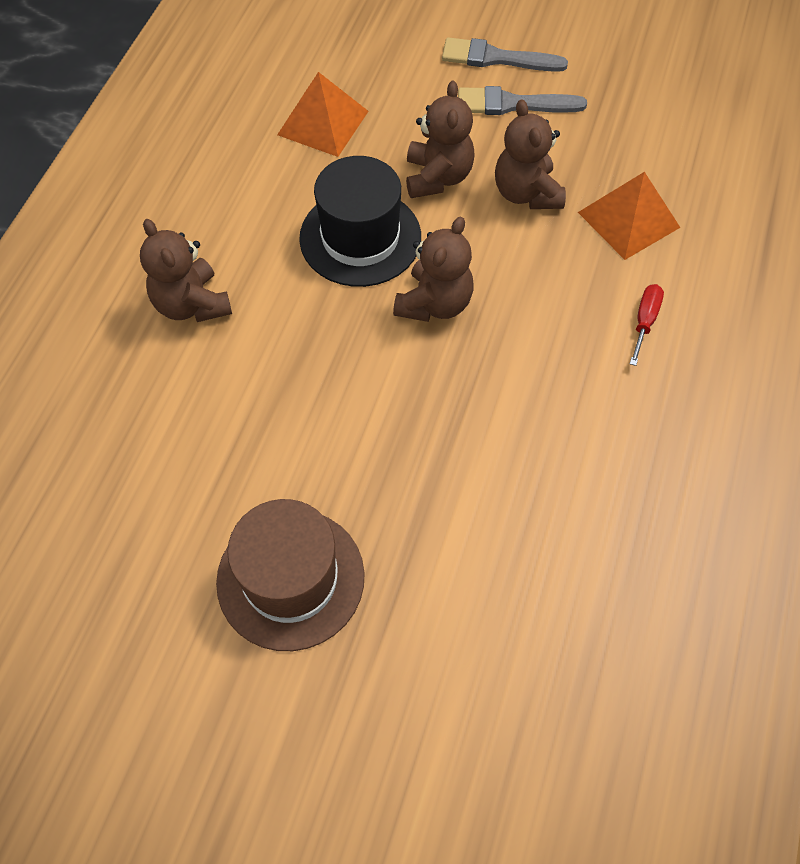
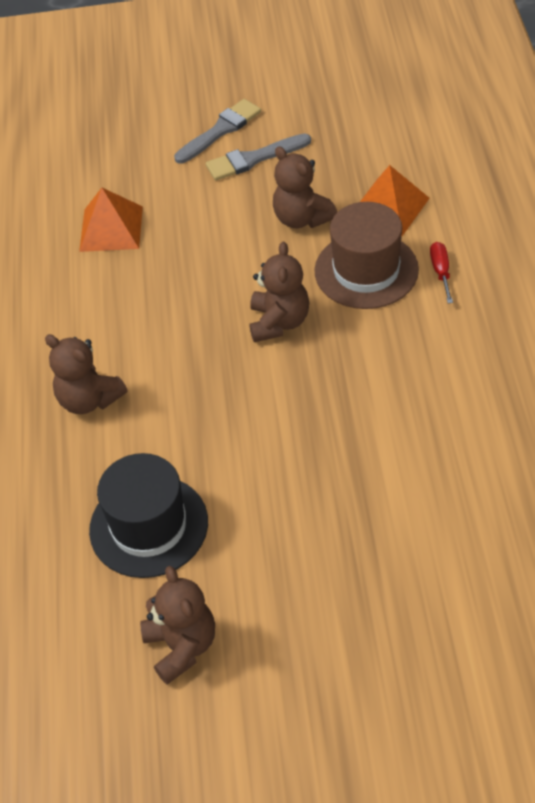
camera: 20 degrees left, 10 degrees down
brown hat [216,499,365,651] -> brown hat moved to [314,202,419,309]
black hat [299,156,421,287] -> black hat moved to [89,453,208,578]
brown teddy bear [406,81,475,198] -> brown teddy bear moved to [140,566,215,685]
grey brush [442,37,568,72] -> grey brush turned 150 degrees clockwise [174,99,261,164]

